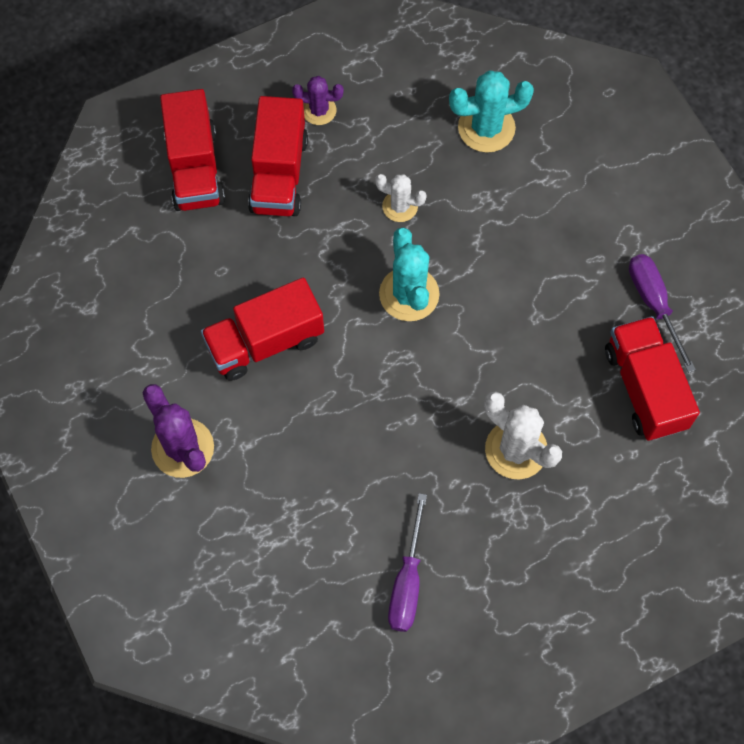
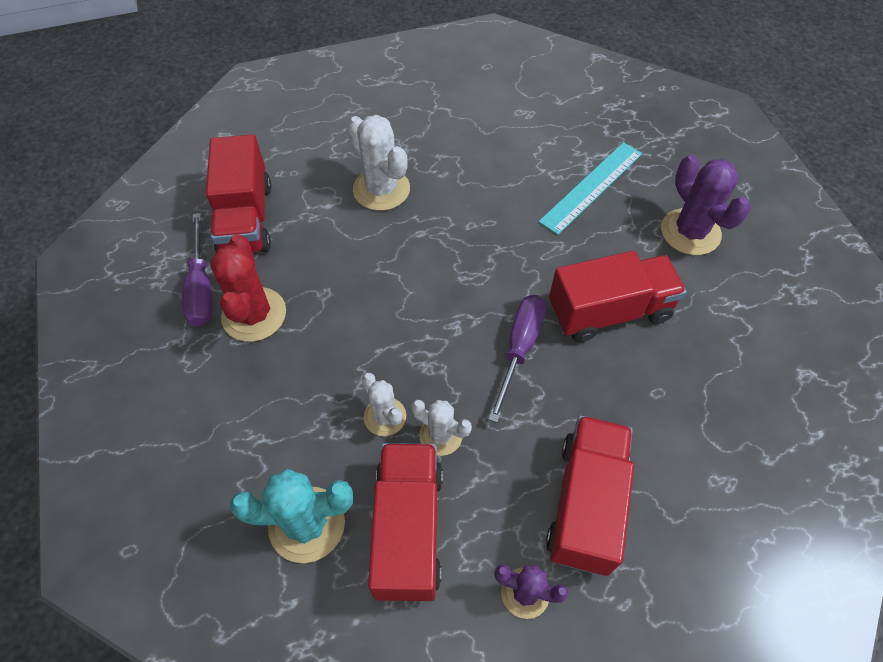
camera: 170 degrees left, 10 degrees down
red truck [160,89,225,211] -> red truck moved to [368,443,443,601]
turquoise cactus [379,227,440,321] -> none
purple screwdriver [388,493,427,632] -> purple screwdriver moved to [488,295,546,423]
none -> red cactus [210,234,286,342]
none -> white cactus [362,373,406,436]
none -> turquoise ruler [539,142,642,235]

